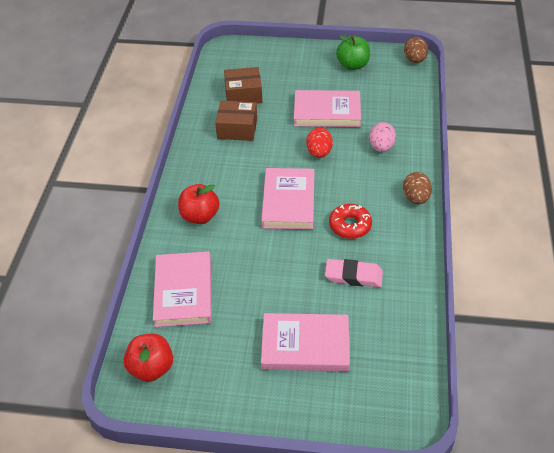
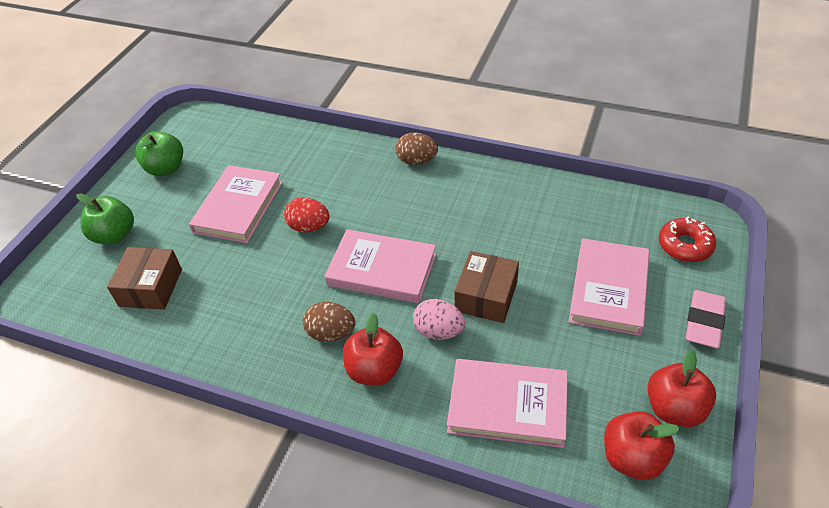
camera: 75 degrees left, 0 degrees up
brown box [215,101,257,141] -> brown box moved to [454,251,519,323]
pink eraser [325,259,383,287] -> pink eraser moved to [686,290,726,349]
red donut [329,204,372,239] -> red donut moved to [659,217,716,262]
pink egg [369,122,396,152] -> pink egg moved to [413,299,465,340]
brown egg [404,37,428,63] -> brown egg moved to [303,302,355,342]
none -> green apple [77,193,134,244]
none -> red apple [647,349,716,427]

